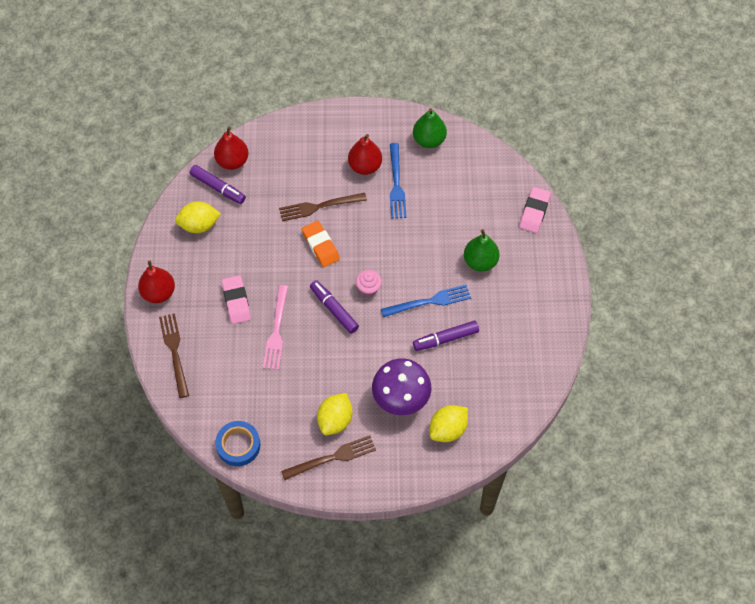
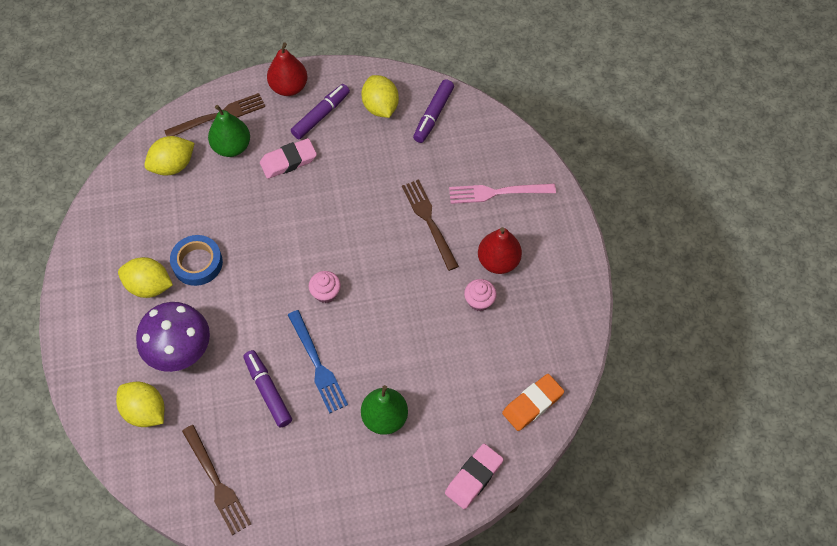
camera: 80 degrees right, 0 degrees up
red pear [214,126,249,170] -> none
blue tape [215,421,260,466] -> blue tape moved to [170,235,223,286]
pink fork [263,285,288,370] -> pink fork moved to [449,184,556,204]
brown fork [281,435,376,480] -> brown fork moved to [182,425,251,535]
orange eraser [302,221,340,267] -> orange eraser moved to [502,374,564,431]
purple marker [310,280,359,334] -> purple marker moved to [291,84,350,139]
blue fork [390,143,407,219] -> pink cupcake [464,279,497,311]
green pear [413,108,447,148] -> green pear moved to [208,105,250,157]
pink eraser [519,187,551,233] -> pink eraser turned 60 degrees counterclockwise [445,444,504,509]
none -> yellow lemon [144,136,195,176]

